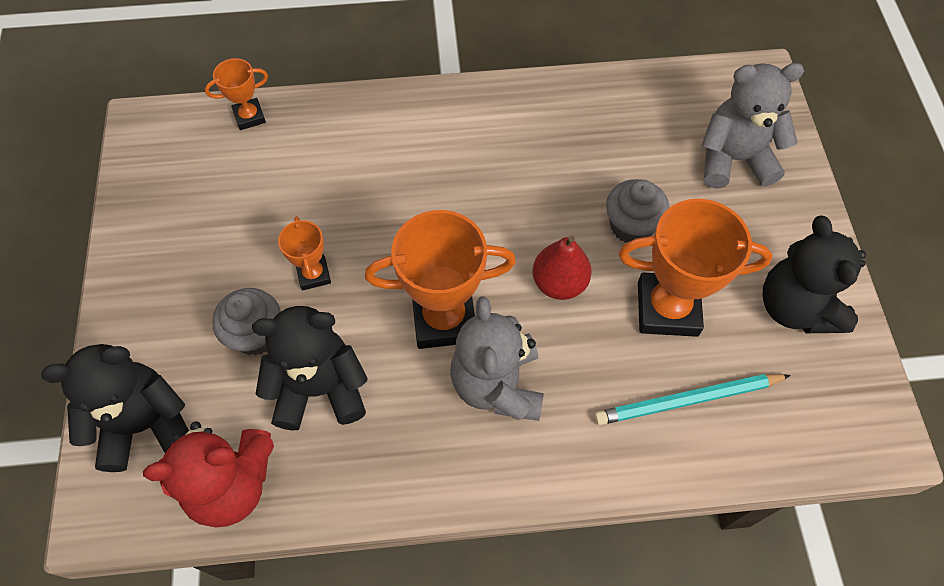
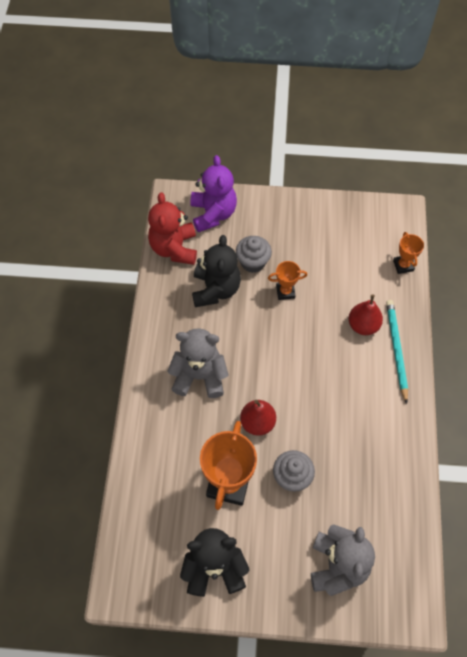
camera: 100 degrees right, 0 degrees up
black teddy bear [41,344,189,472] -> purple teddy bear [190,155,237,232]
orange trophy [365,210,516,349] -> none
turquoise pencil [594,374,791,425] -> turquoise pencil moved to [386,300,408,404]
none -> red pear [349,294,383,335]

